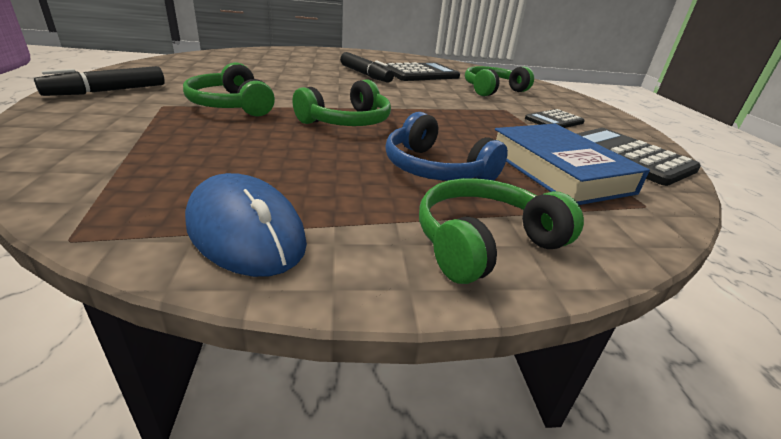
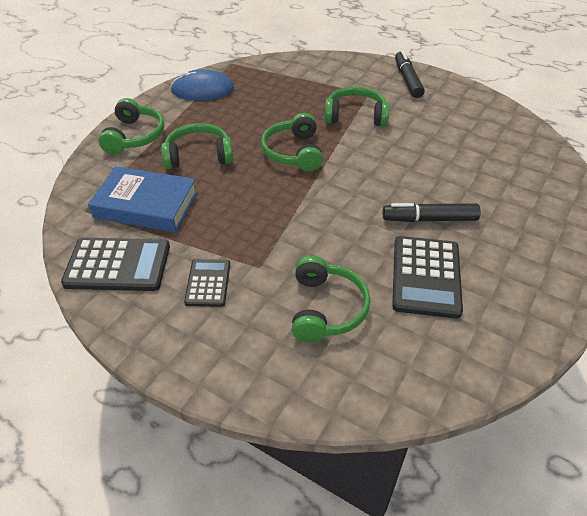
camera: 130 degrees right, 15 degrees up
blue headphones [385,112,508,181] -> green headphones [161,123,233,169]

